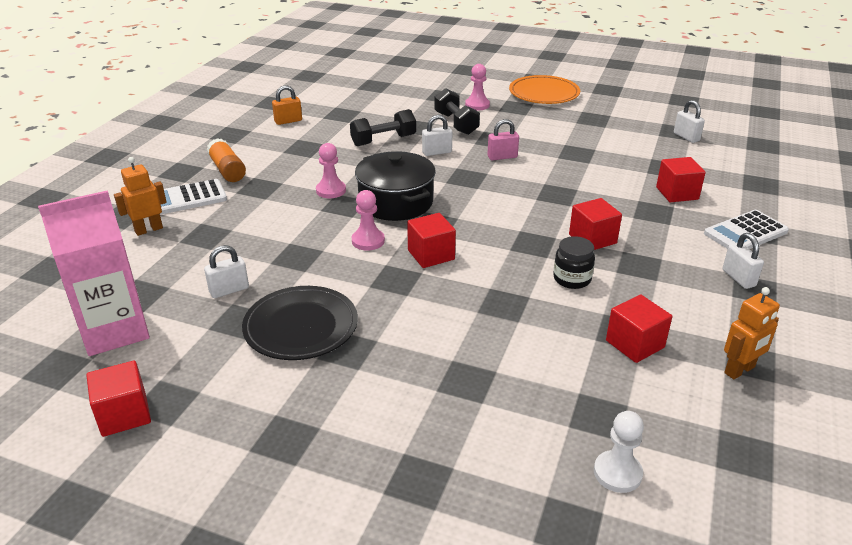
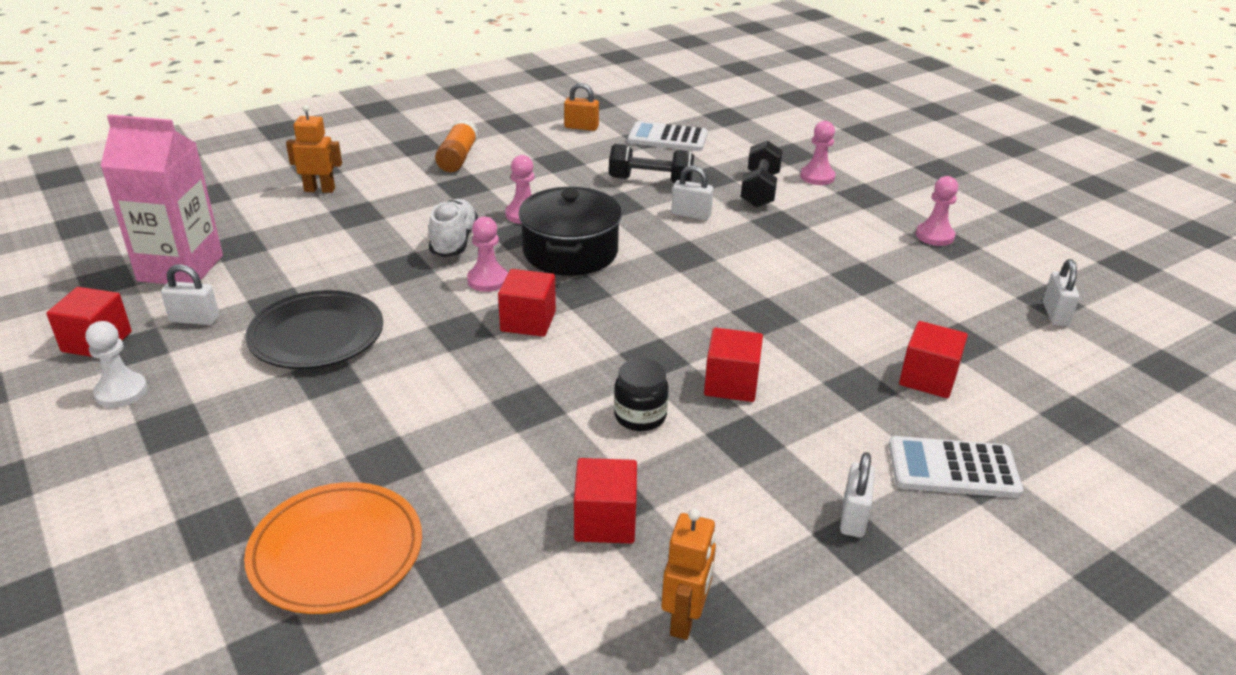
camera: 35 degrees right, 0 degrees up
white calculator [160,179,227,215] -> white calculator moved to [628,121,708,151]
white padlock [204,245,249,298] -> white padlock moved to [161,264,219,325]
pink padlock [487,119,519,160] -> none
orange plate [509,75,580,104] -> orange plate moved to [244,482,422,614]
white pawn [594,411,644,493] -> white pawn moved to [86,321,148,408]
orange robot [724,287,780,379] -> orange robot turned 75 degrees counterclockwise [661,509,716,640]
none -> white shoe [429,199,478,257]
none -> pink pawn [916,176,958,246]

